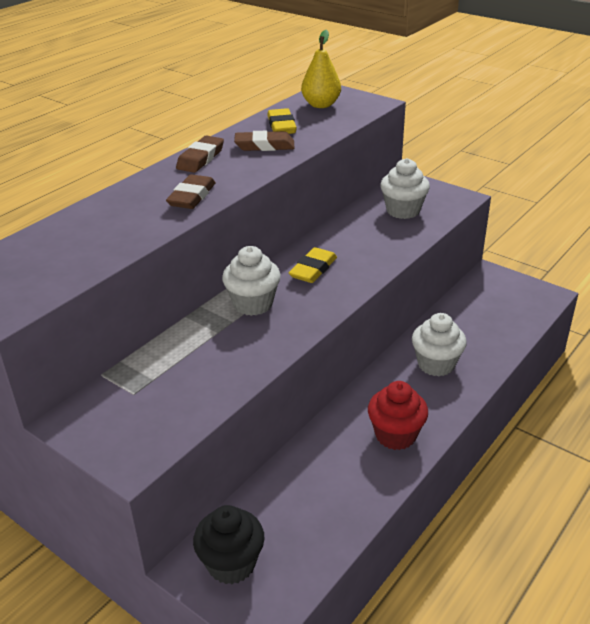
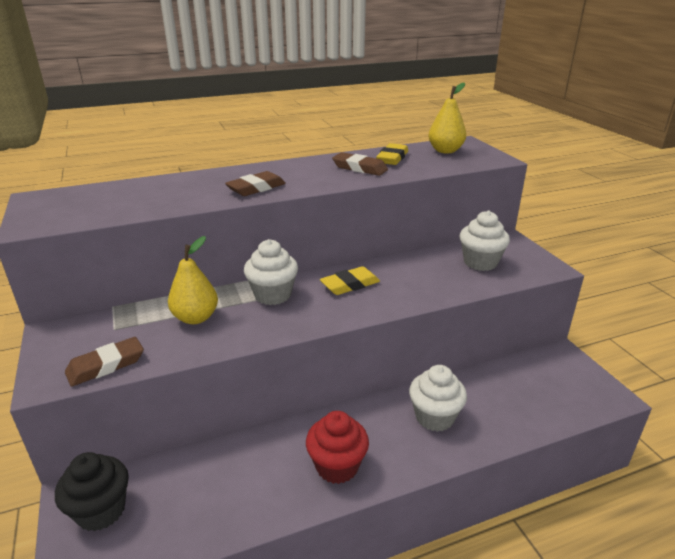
camera: 30 degrees right, 5 degrees down
brown eraser [176,136,224,173] -> brown eraser moved to [65,337,144,387]
none -> yellow pear [168,236,218,324]

